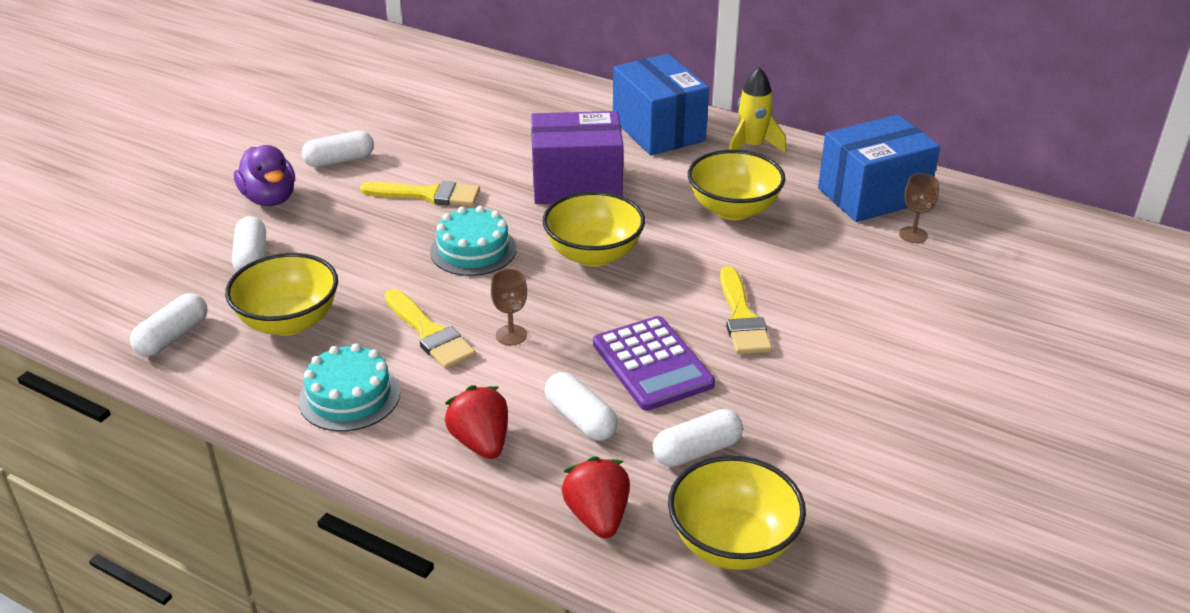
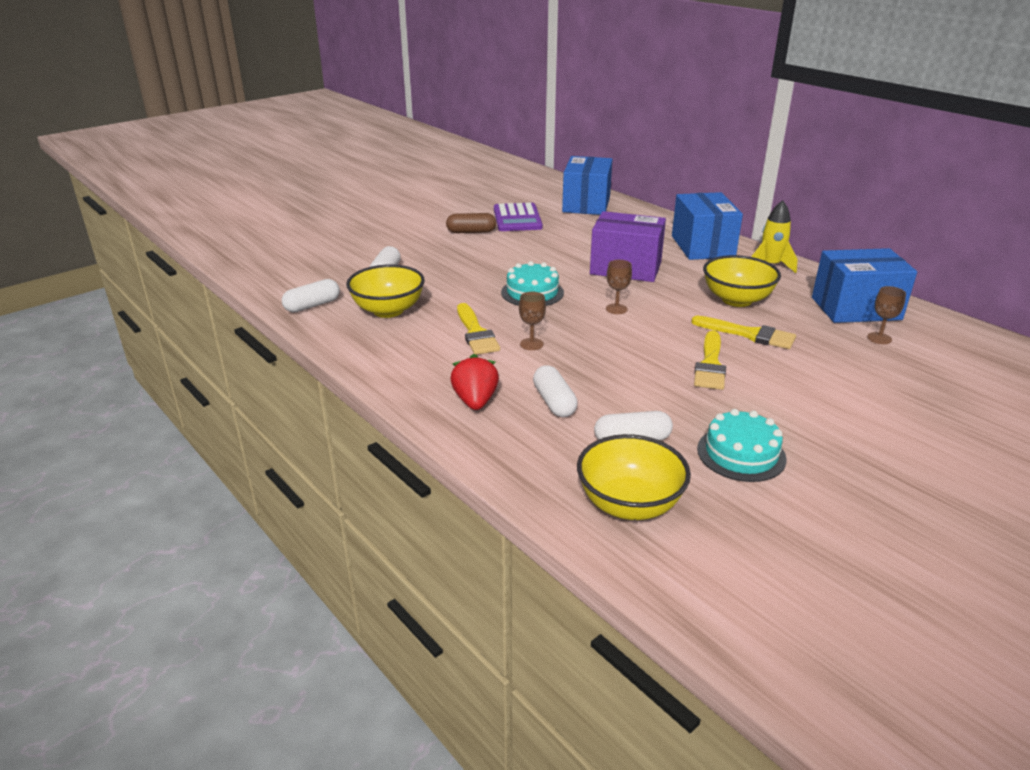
camera: 20 degrees right, 5 degrees down
purple duck [234,145,295,206] -> none
turquoise cake [298,343,400,432] -> turquoise cake moved to [697,409,787,482]
white capsule [302,131,374,167] -> brown capsule [446,213,496,233]
yellow brush [360,181,480,206] -> yellow brush moved to [691,316,796,349]
yellow bowl [542,191,645,267] -> brown goblet [606,260,632,314]
red strawberry [562,456,630,538] -> none
purple calculator [593,316,715,411] -> purple calculator moved to [494,203,543,231]
none -> blue box [562,156,613,215]

